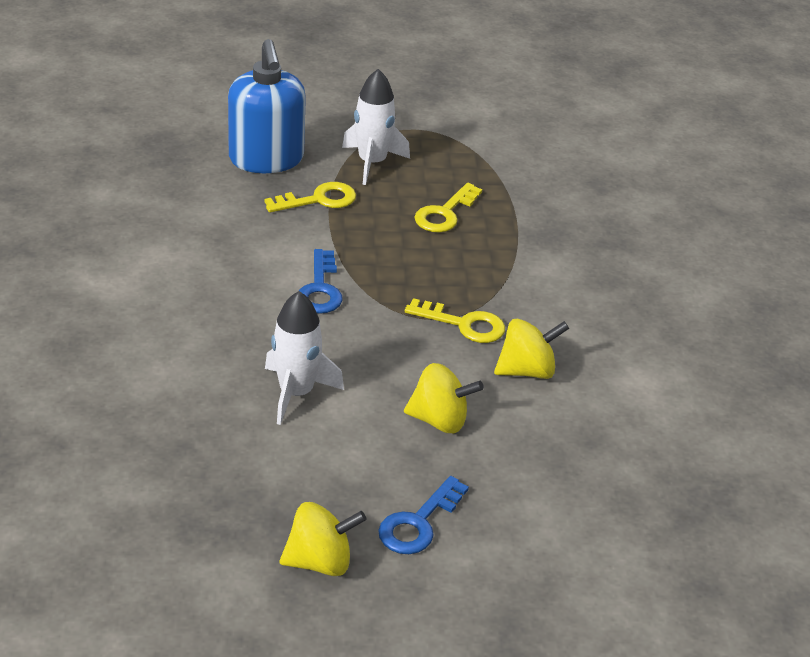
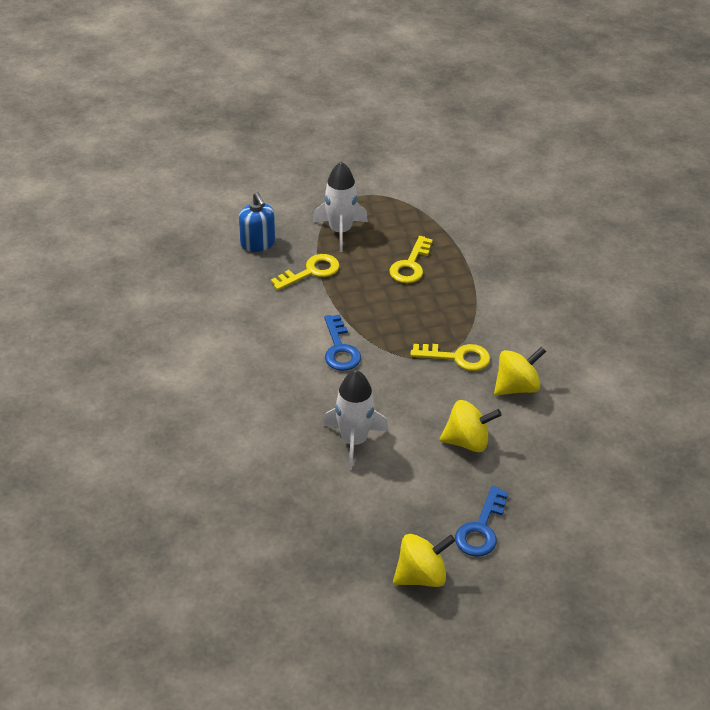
camera: 10 degrees left, 5 degrees up
blue soap dispenser [228,39,306,173] -> blue soap dispenser [239,192,275,252], size x0.60

